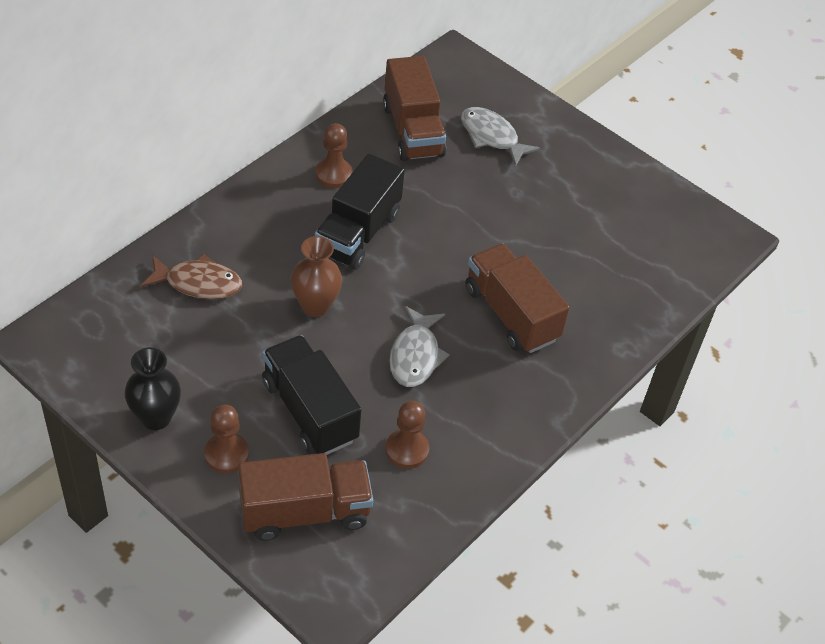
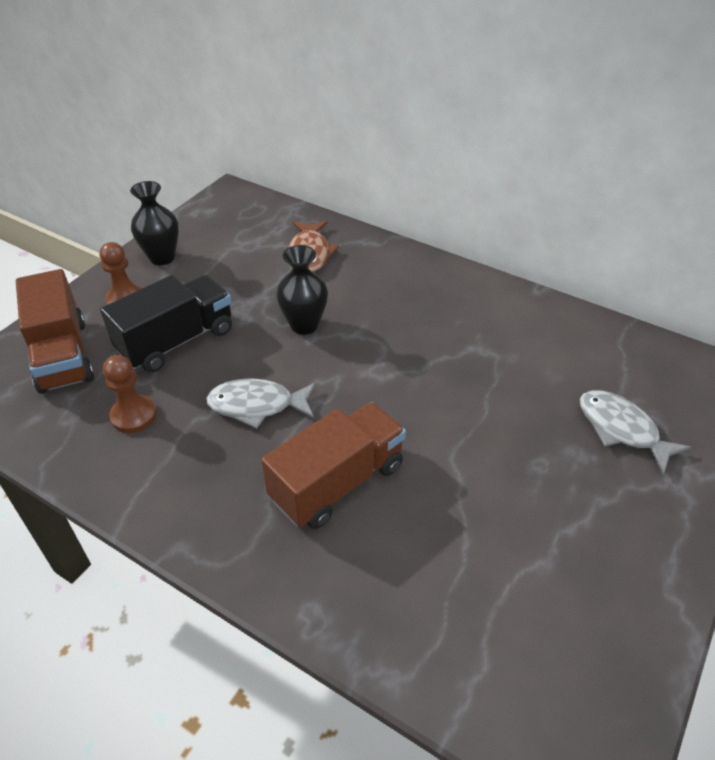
camera: 85 degrees right, 5 degrees down
brown vase [291,236,342,317] -> black vase [276,245,328,335]
black truck [315,153,405,270] -> none
brown pawn [316,123,353,188] -> none
brown truck [383,56,446,161] -> none
grey fish [461,107,540,167] -> grey fish turned 75 degrees counterclockwise [580,390,692,474]

